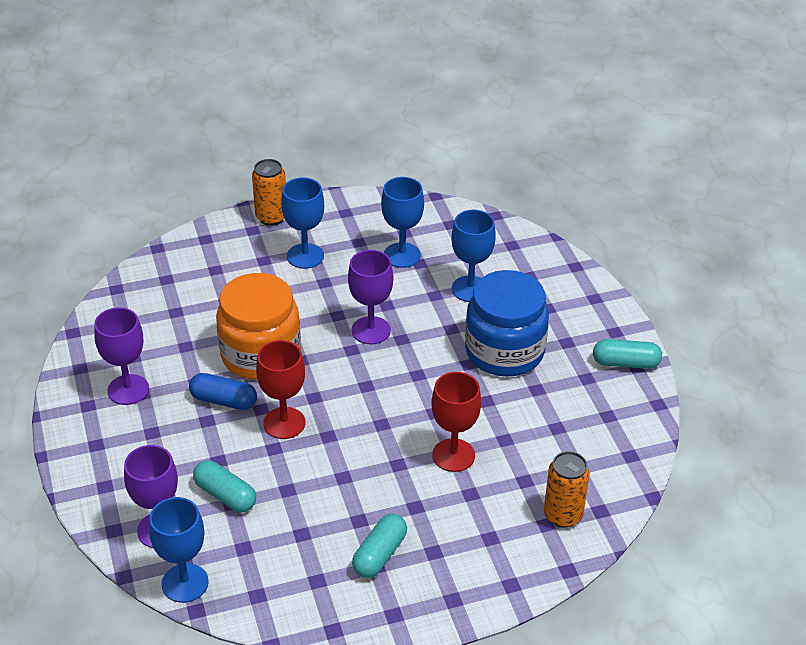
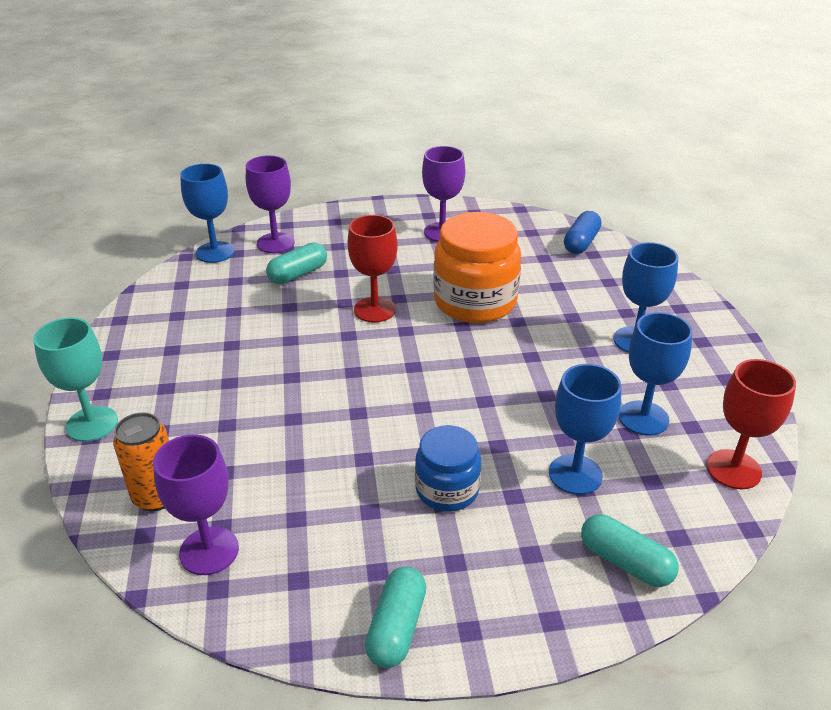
camera: 100 degrees right, 5 degrees down
blue capsule [189,373,257,410] -> blue capsule moved to [564,211,602,254]
orange can [252,159,286,226] -> none
purple goblet [348,250,393,344] -> purple goblet moved to [153,434,239,575]
turquoise capsule [352,514,407,578] -> turquoise capsule moved to [581,514,679,587]
red goblet [431,372,481,472] -> red goblet moved to [706,359,796,489]
blue jar [465,270,549,377] -> blue jar [415,425,481,511], size x0.59
none -> turquoise goblet [33,318,118,442]

